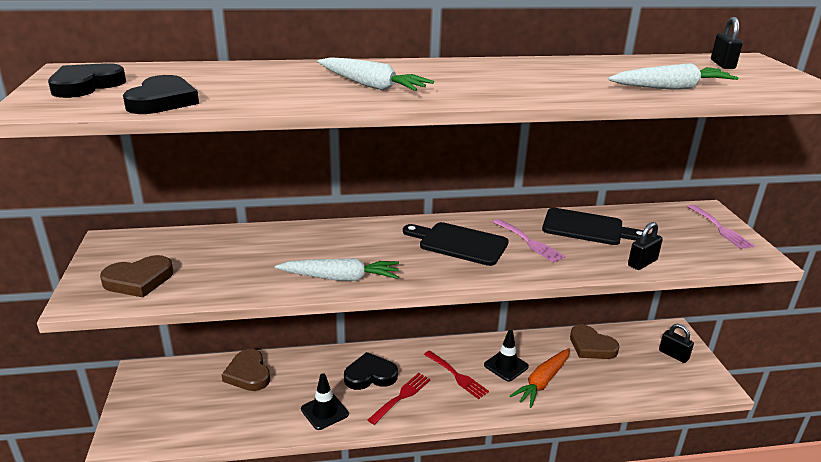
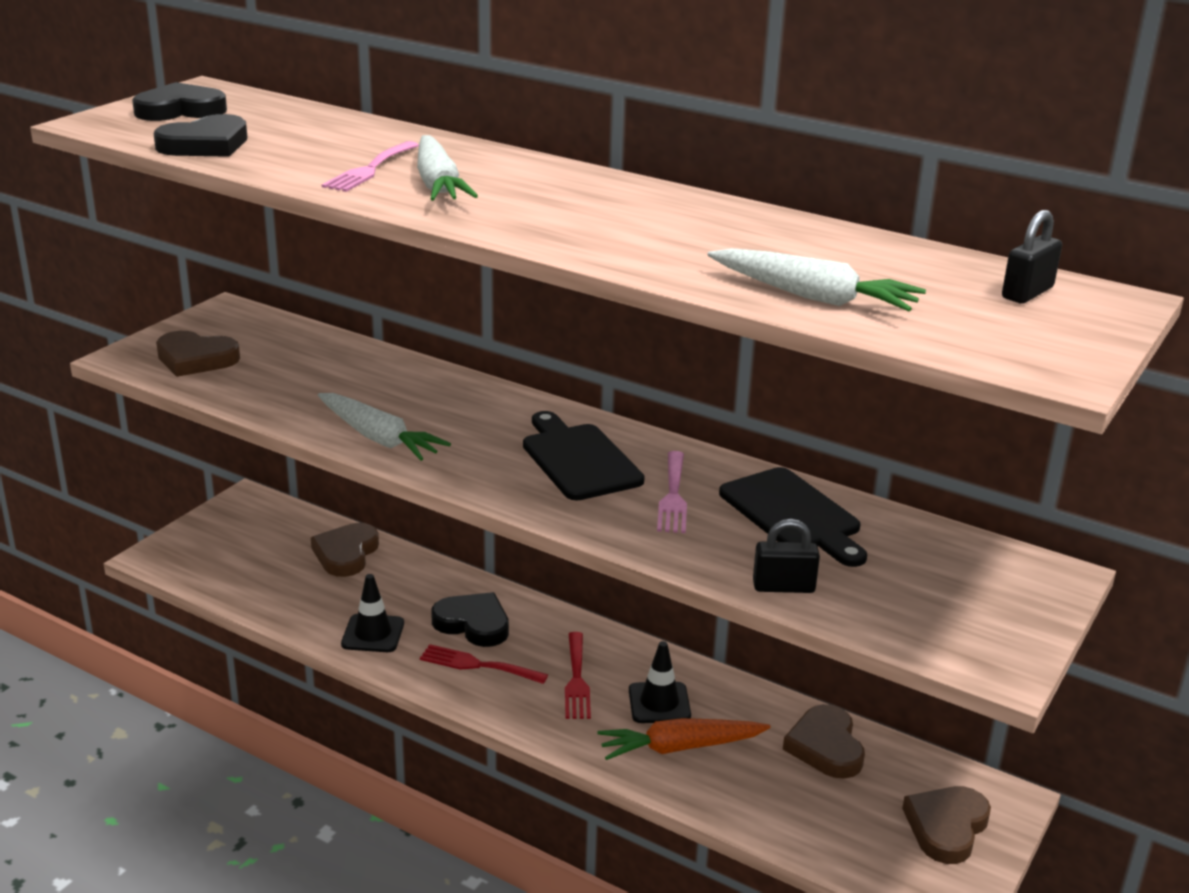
camera: 40 degrees right, 0 degrees up
red fork [368,373,431,425] -> red fork turned 150 degrees counterclockwise [420,644,548,684]
black padlock [659,324,694,363] -> brown heart [902,786,991,864]
pink fork [688,205,755,249] -> pink fork moved to [322,141,419,192]

